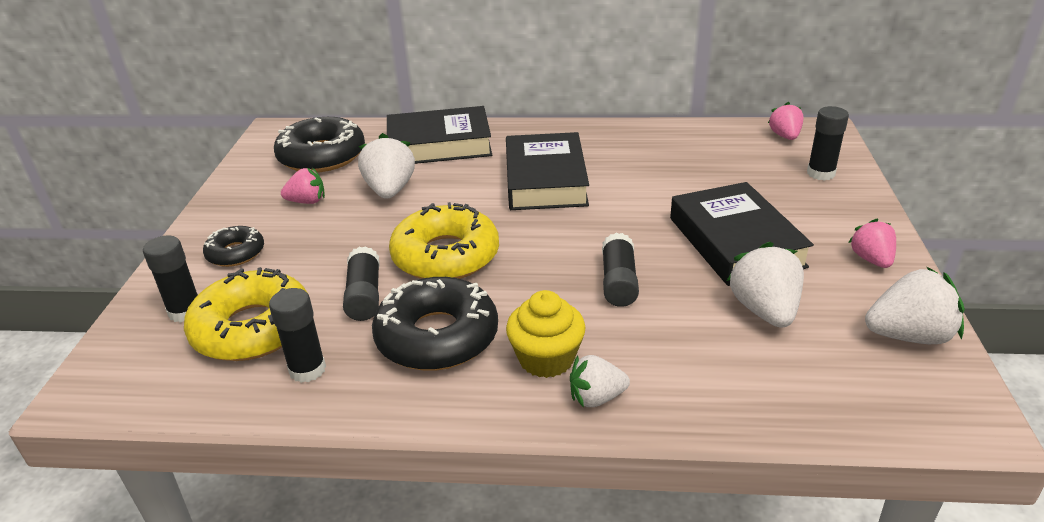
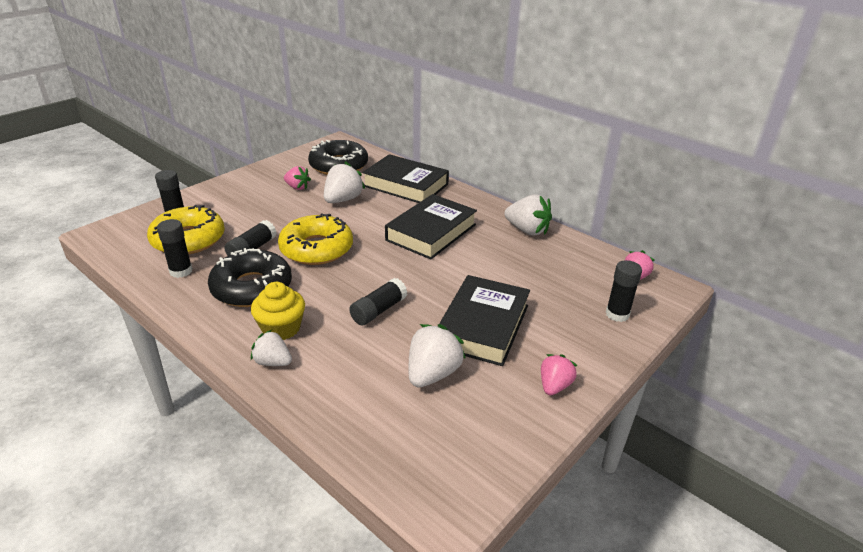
camera: 35 degrees right, 0 degrees up
black donut [203,226,264,267] -> none
white strawberry [865,267,965,344] -> white strawberry moved to [504,194,552,236]

